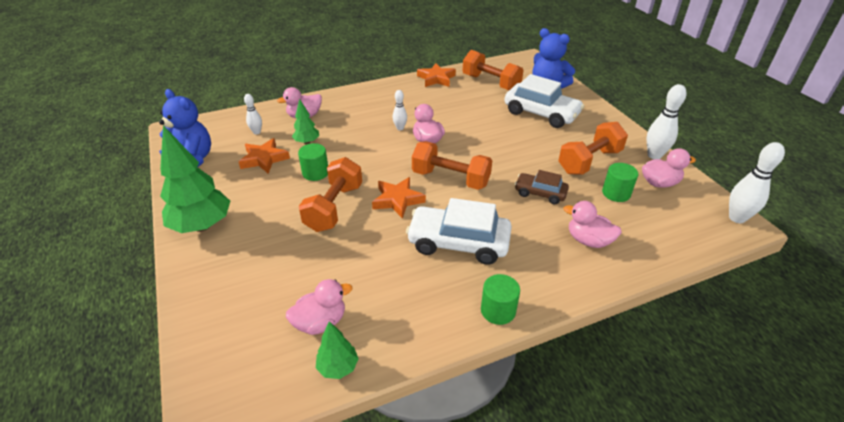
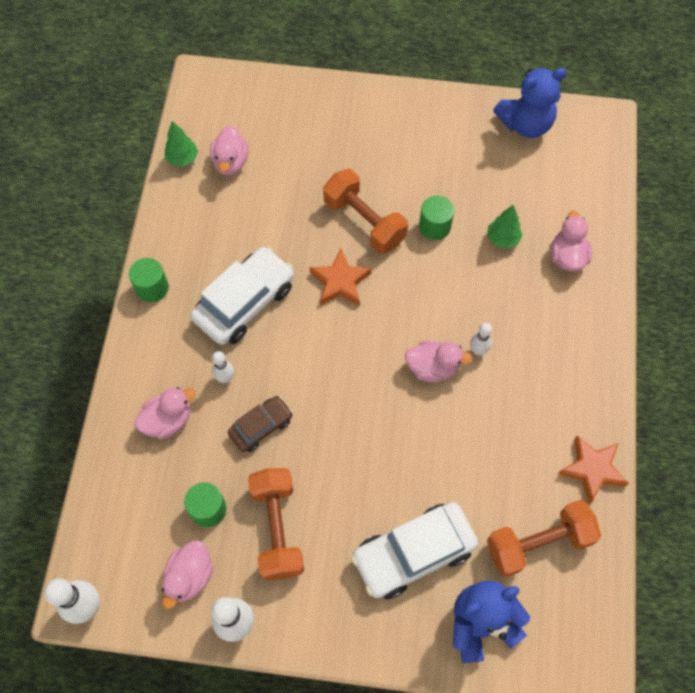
camera: 120 degrees right, 25 degrees up
green tree [160,125,230,233] -> none
orange star [239,138,290,173] -> none
white bowling pin [244,94,262,135] -> white bowling pin moved to [212,351,234,383]
orange dumbbell [412,141,492,190] -> none

